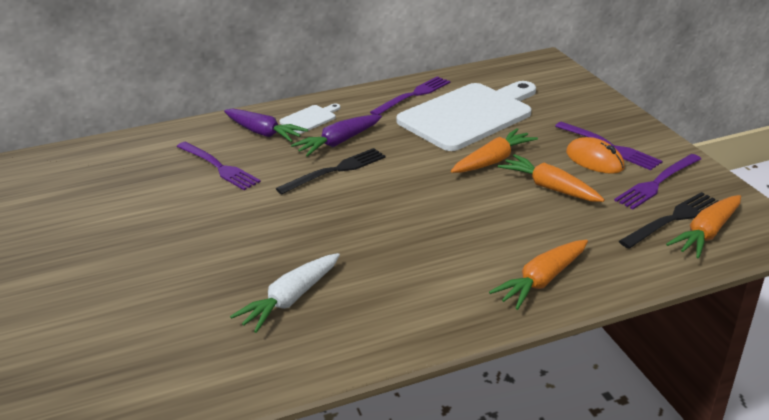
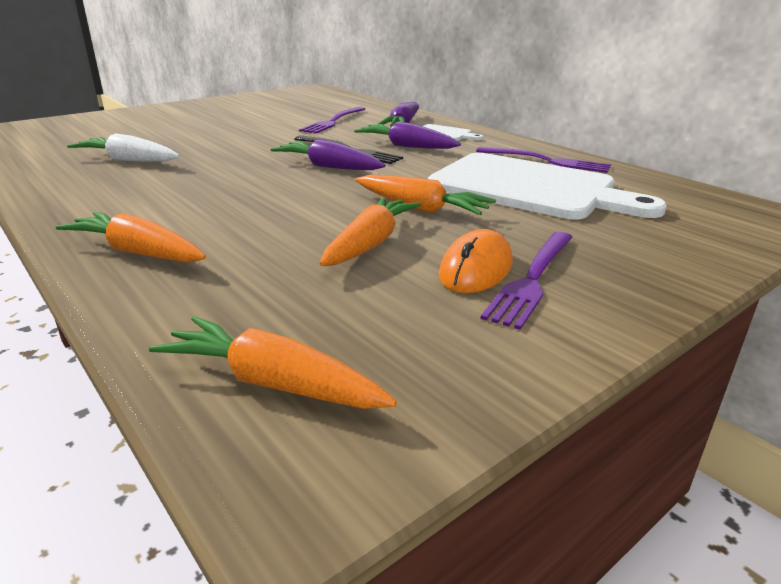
camera: 70 degrees right, 5 degrees down
purple fork [614,154,701,209] -> none
black fork [619,192,719,249] -> none
none -> purple carrot [271,139,385,170]

